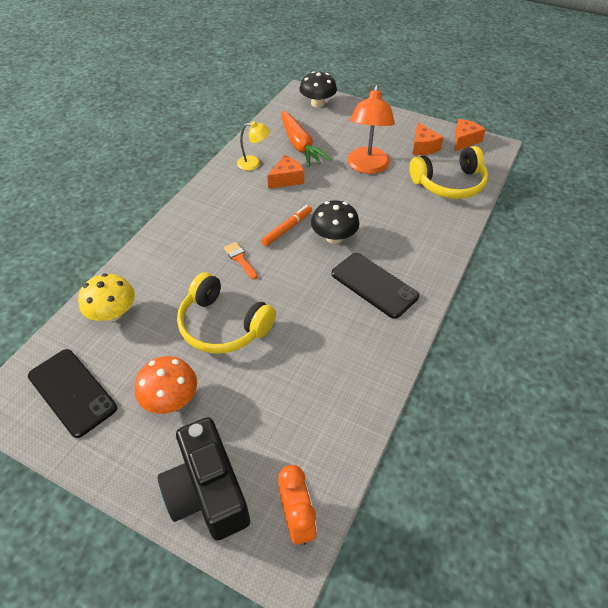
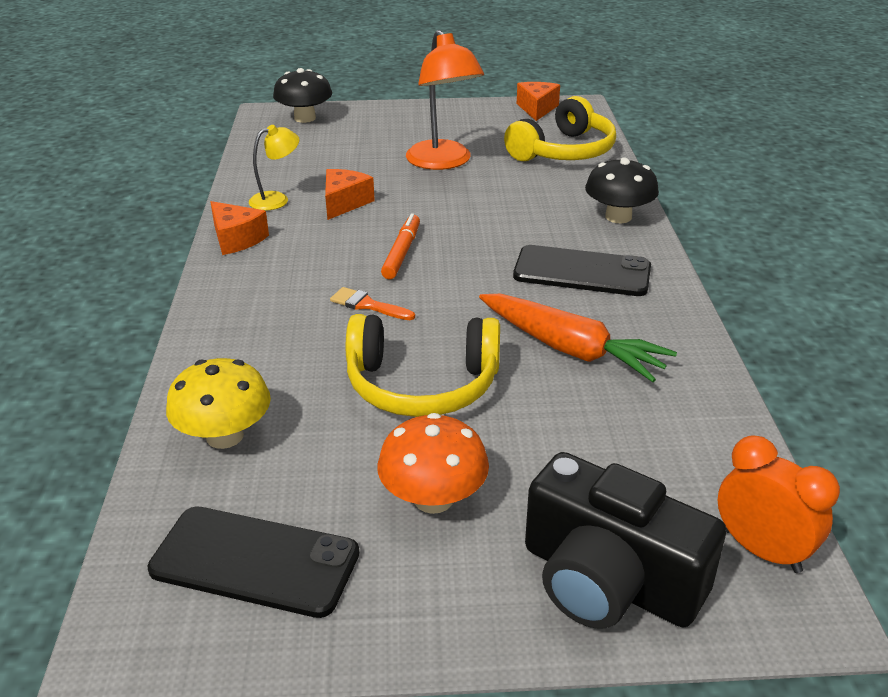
camera: 30 degrees left, 15 degrees down
orange carrot [281,111,331,167] -> orange carrot moved to [479,294,677,382]
black mushroom [311,200,360,244] -> black mushroom moved to [585,157,659,223]
orange cheese [412,122,444,155] -> orange cheese moved to [210,201,269,255]

